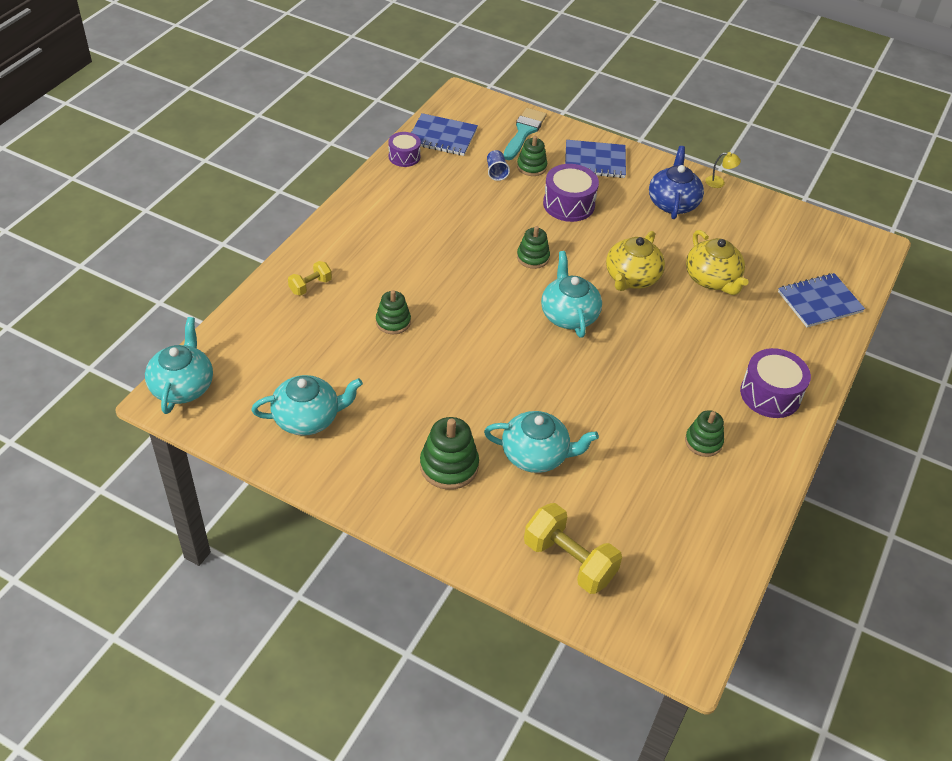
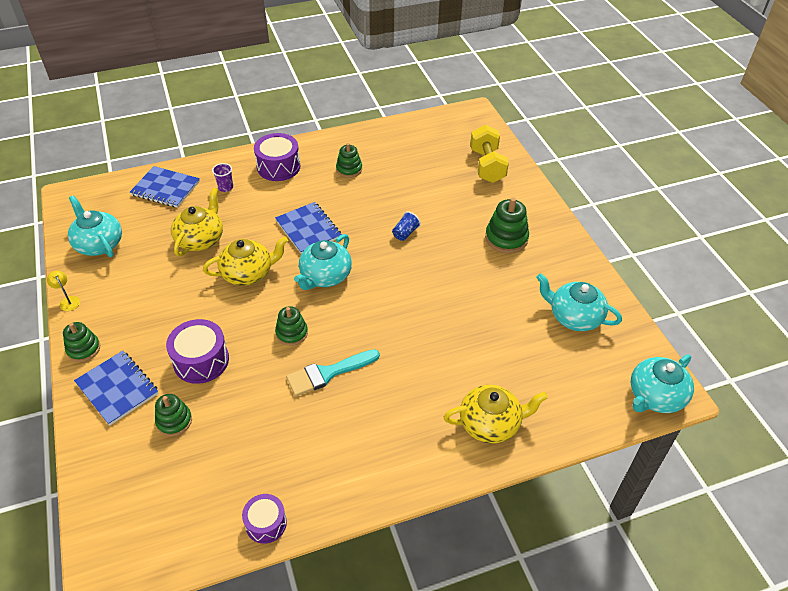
camera: 135 degrees left, 0 degrees up
yellow dumbbell [288,261,332,296] -> yellow teapot [444,385,548,444]
green stacking toy [376,290,411,334] -> green stacking toy moved to [63,322,100,362]
blue notebook [411,113,478,156] -> blue notebook moved to [275,202,342,254]
turquoise teapot [484,411,599,473] -> turquoise teapot moved to [68,195,122,257]
blue cup [487,150,510,181] -> blue cup moved to [392,211,421,241]
turquoise brush [504,108,547,160] -> turquoise brush moved to [286,349,380,396]
blue teapot [649,146,704,219] -> none
none -> purple cup [212,163,233,192]

